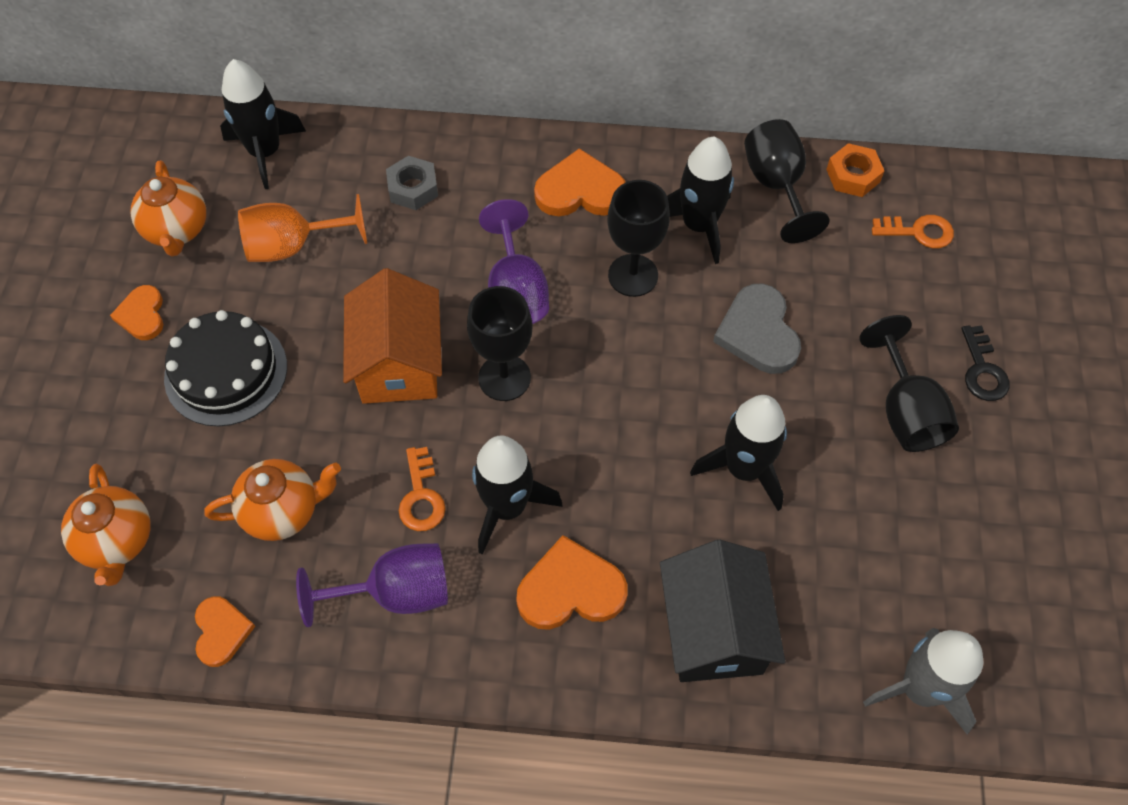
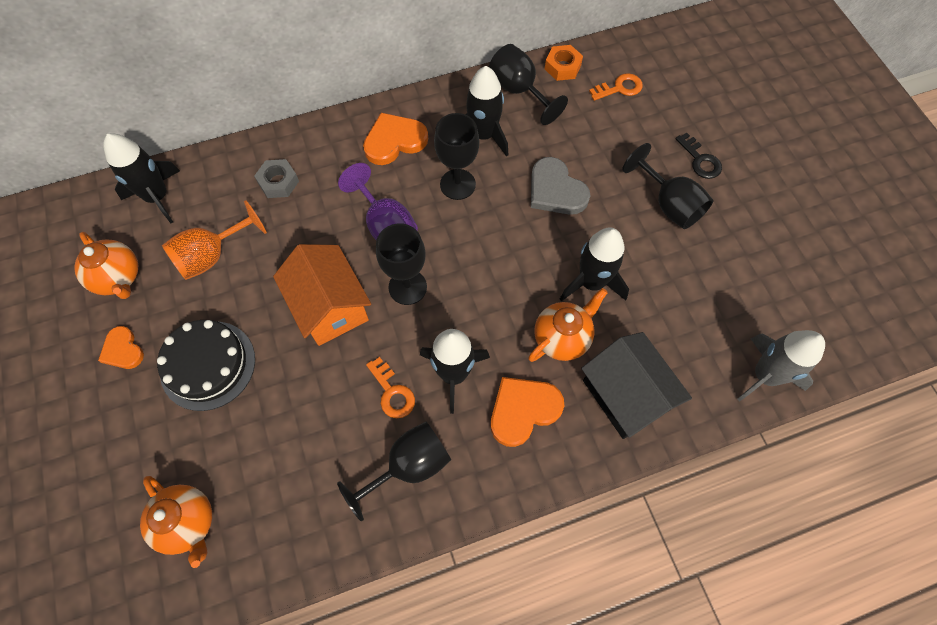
camera: 25 degrees left, 5 degrees up
orange heart [195,596,255,667] -> none
orange teapot [204,459,341,541] -> orange teapot moved to [528,288,608,362]
purple goblet [296,543,448,627] -> black goblet [337,422,451,521]

